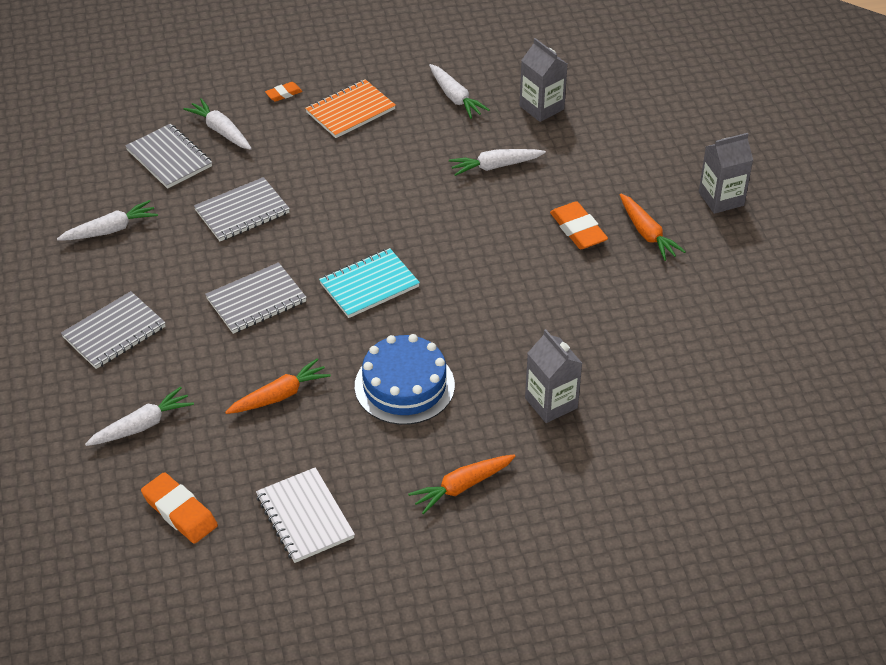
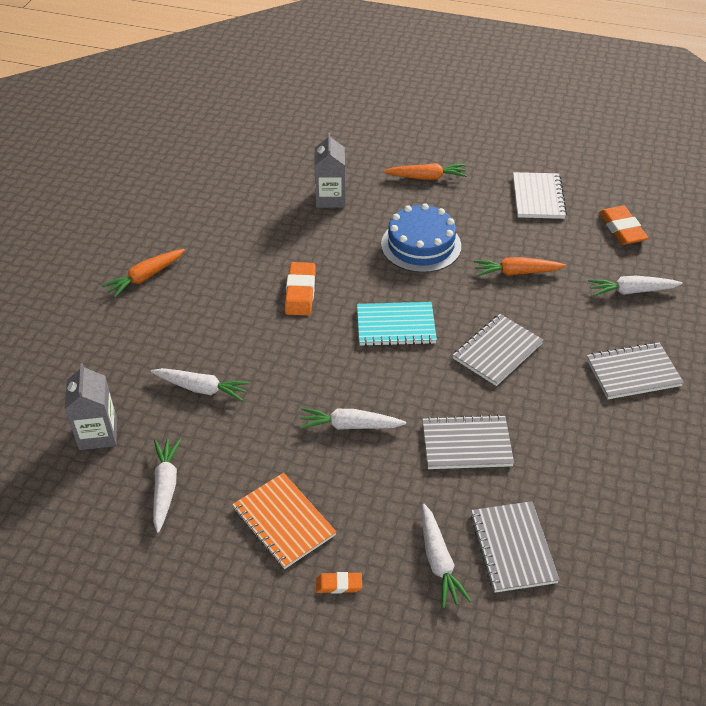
camera: 150 degrees left, 0 degrees up
white carrot [57,200,158,241] -> white carrot moved to [300,408,406,430]
grey notebook [205,262,307,334] -> grey notebook turned 45 degrees counterclockwise [453,314,544,386]
orange notebook [305,79,396,138] -> orange notebook turned 60 degrees clockwise [232,473,336,569]
orange eraser [550,201,608,249] -> orange eraser moved to [285,262,316,315]
orange carrot [620,194,686,261] -> orange carrot turned 135 degrees counterclockwise [102,249,185,298]
grey carton [699,133,753,214] -> none

